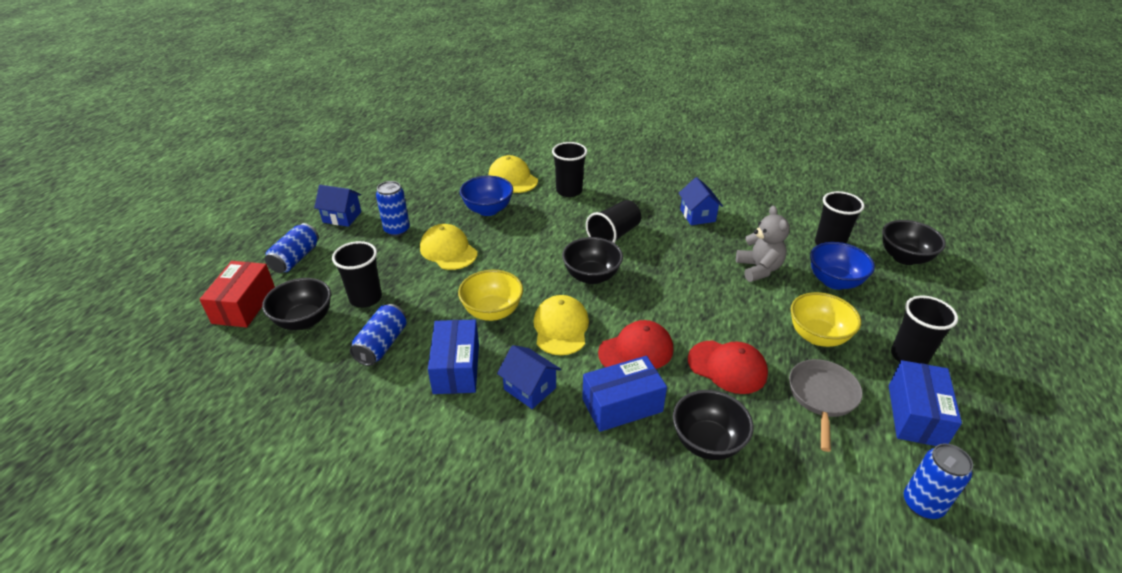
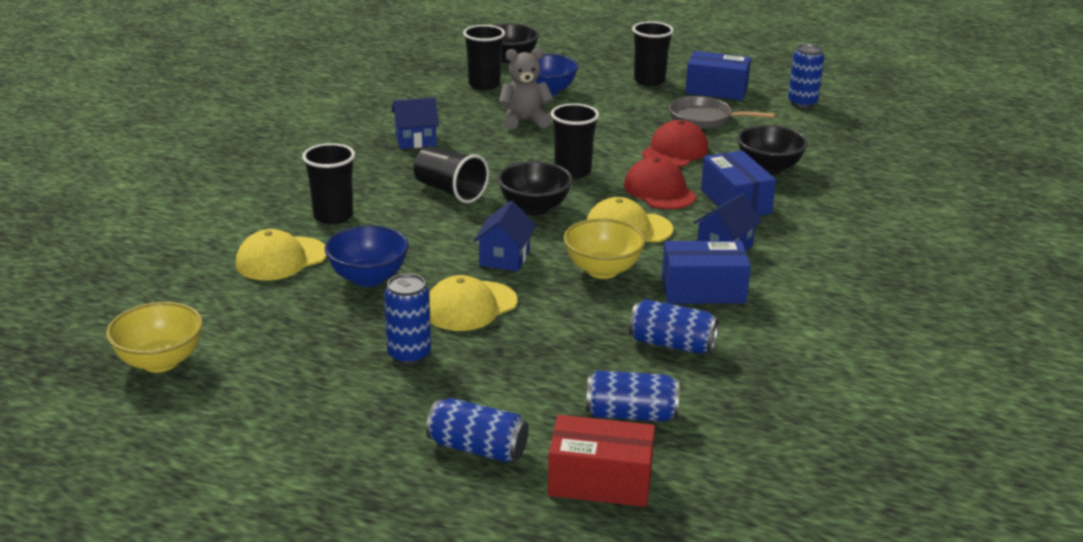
camera: 90 degrees left, 10 degrees down
black bowl [262,278,331,330] -> blue can [586,370,679,422]
blue house [314,185,361,227] -> blue house moved to [473,201,536,271]
black cup [332,241,382,308] -> black cup moved to [551,103,599,179]
yellow bowl [790,292,861,347] -> yellow bowl moved to [106,302,203,373]

